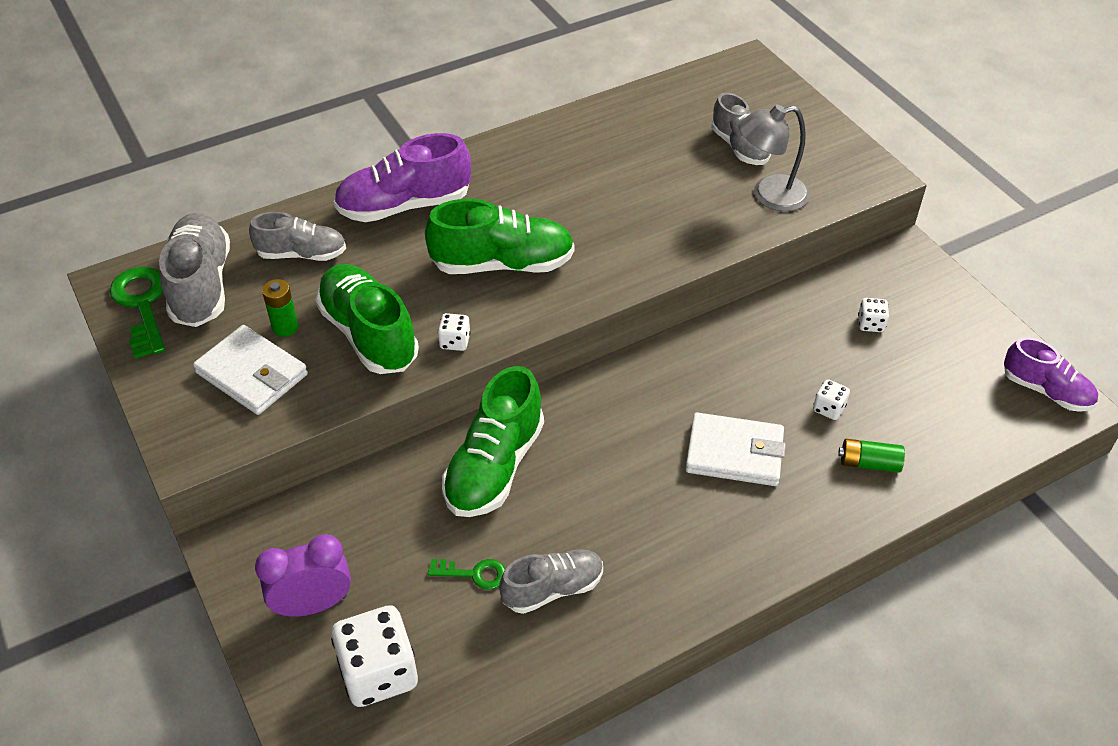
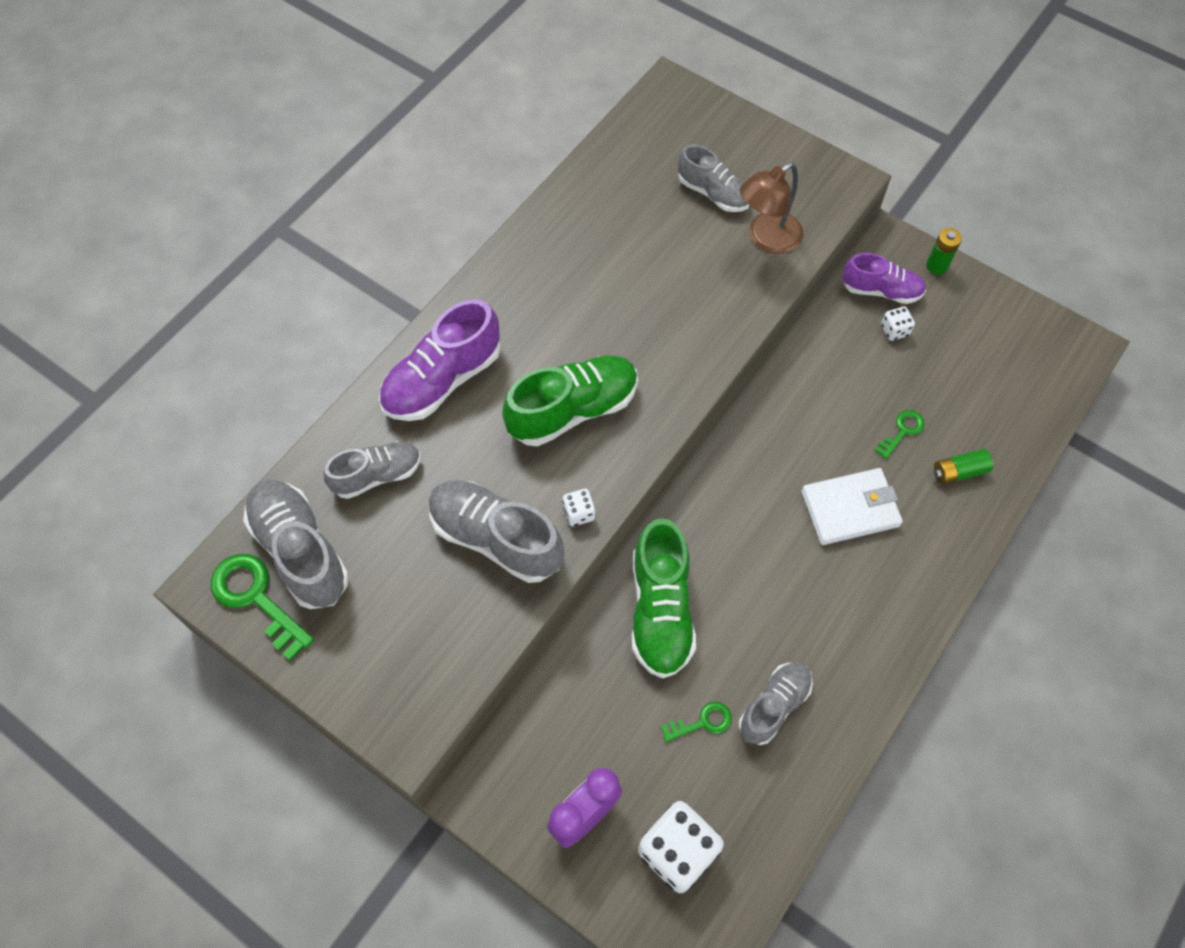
camera: 25 degrees left, 15 degrees up
white wallet [193,325,308,415] -> none
green battery [262,279,298,337] -> green battery moved to [926,228,962,275]
green shoe [316,264,419,374] -> grey shoe [428,480,564,583]
grey lamp [738,104,810,212] -> brown lamp [740,162,804,254]
white dice [813,379,850,420] -> green key [874,410,925,459]
purple shoe [1004,337,1098,412] -> purple shoe moved to [842,253,926,304]

